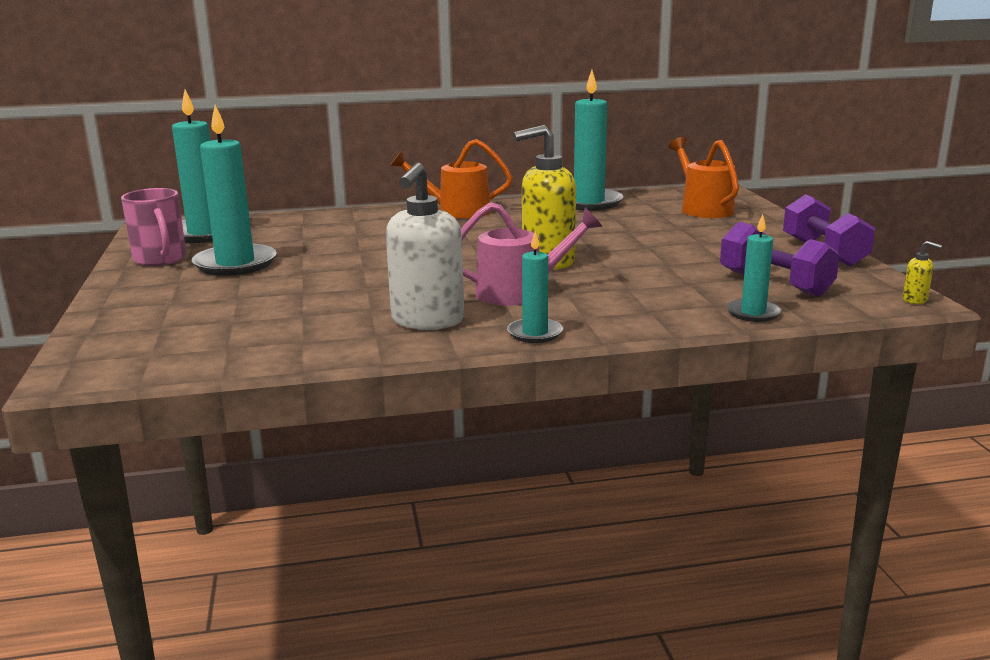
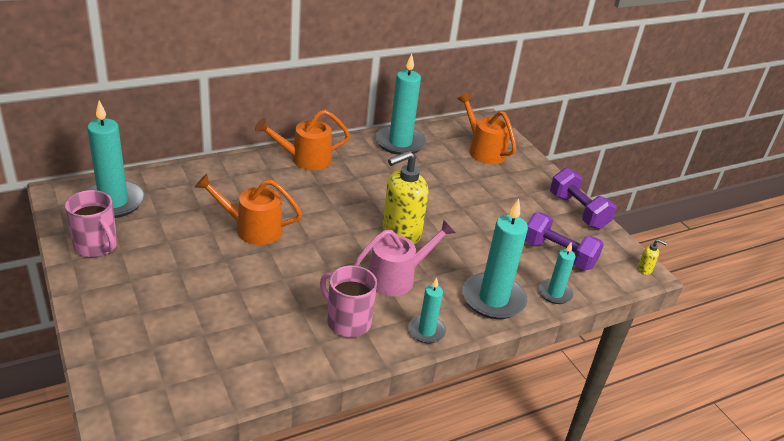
camera: 20 degrees left, 15 degrees up
turquoise candle [192,105,277,276] -> turquoise candle moved to [462,199,528,319]
white soap dispenser [386,163,464,330] -> pink mug [320,265,377,337]
none -> orange watering can [195,174,302,245]

